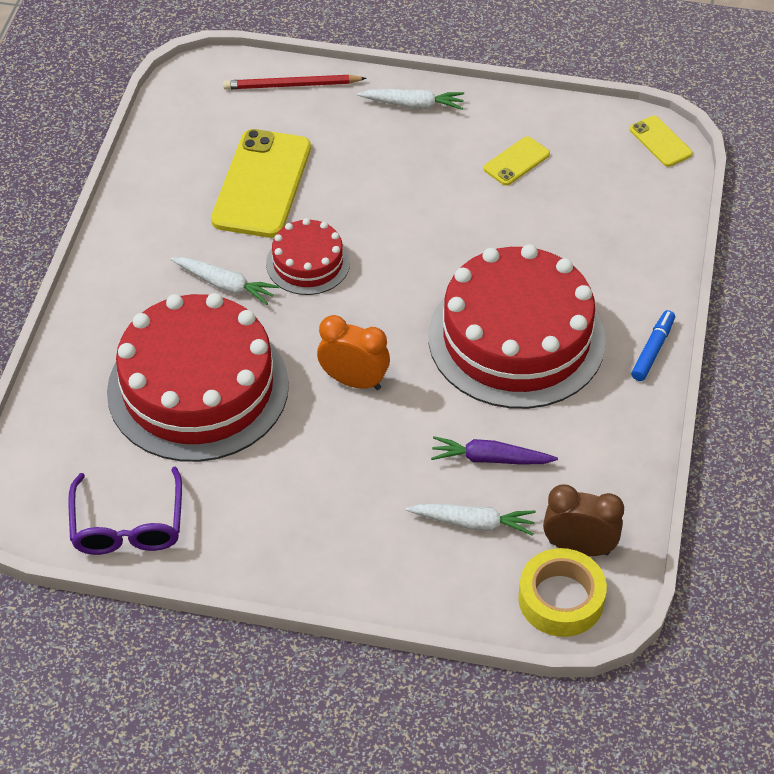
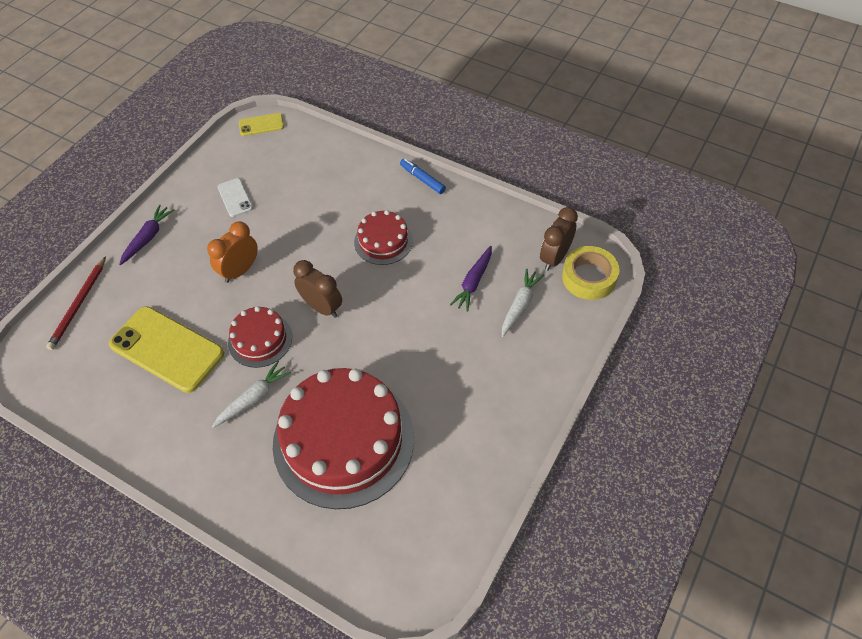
camera: 70 degrees left, 5 degrees up
purple glasses [68,467,182,555] -> none
orange clock [317,315,390,390] -> orange clock moved to [207,221,258,283]
white carrot [357,89,464,110] -> purple carrot [119,204,174,265]
red cake [428,244,606,409] -> red cake [354,210,413,265], size x0.49
yellow phone [484,136,550,186] -> white phone [217,178,253,217]
none -> brown clock [293,260,342,318]

